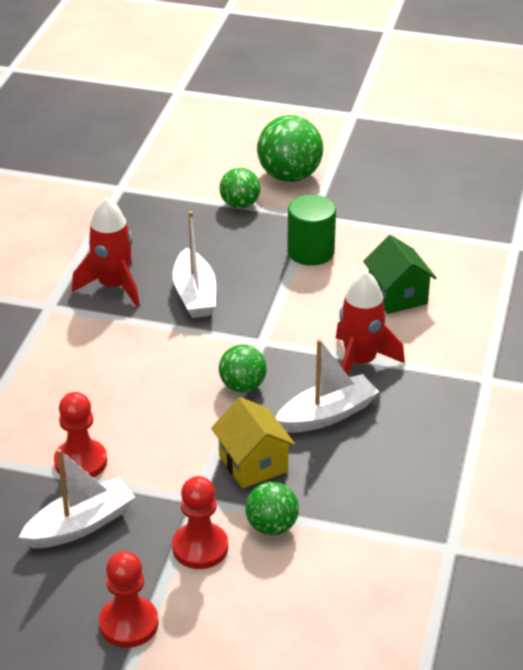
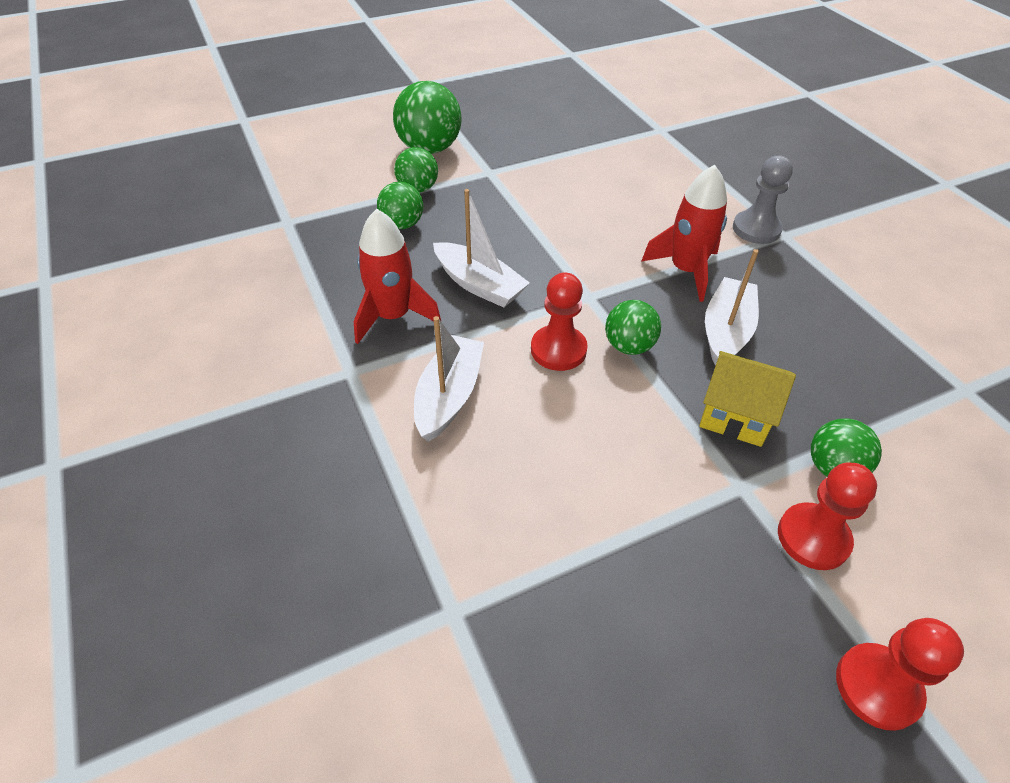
camera: 40 degrees left, 10 degrees up
white boat [19,449,135,548] -> white boat moved to [414,316,484,442]
red pawn [54,392,107,478] -> red pawn moved to [531,273,588,371]
green cylinder [287,195,336,266] -> none
green house [363,235,437,314] -> none
none -> green ball [377,182,423,229]
none -> grey pawn [733,155,793,244]

